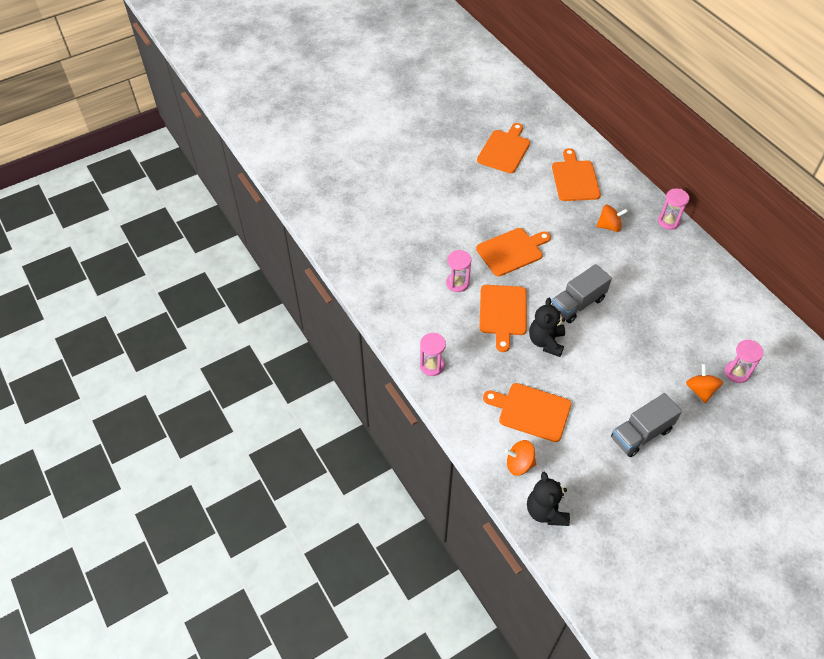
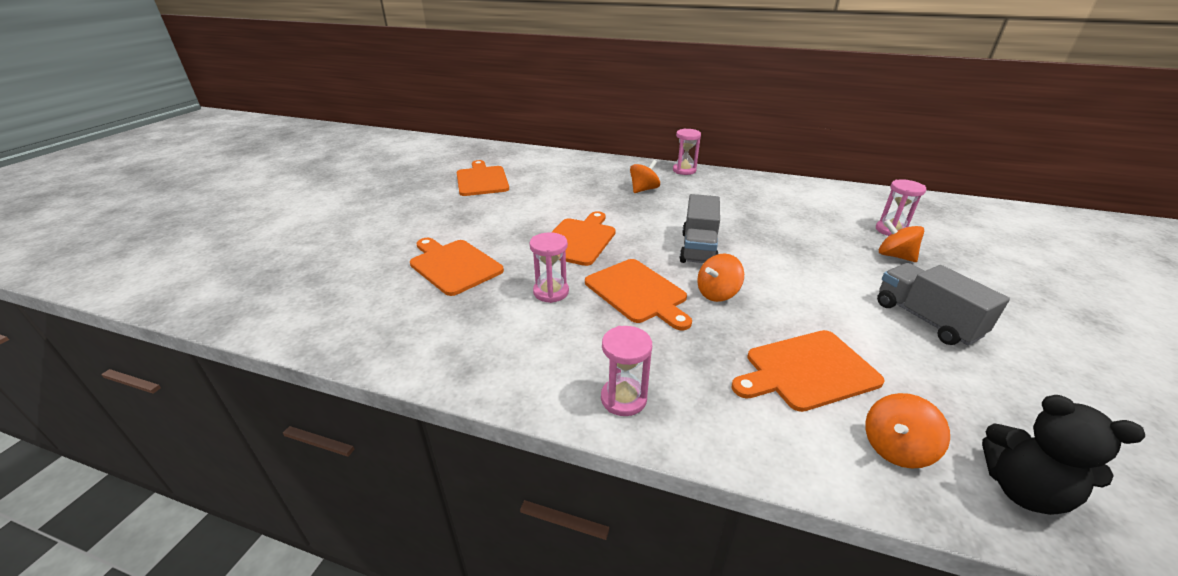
camera: 40 degrees left, 20 degrees down
black teddy bear [529,298,565,357] -> orange spinning top [697,254,744,302]
orange cutting board [552,148,601,201] -> orange cutting board moved to [410,238,504,296]
grey truck [611,393,682,457] -> grey truck turned 135 degrees clockwise [877,263,1010,345]

